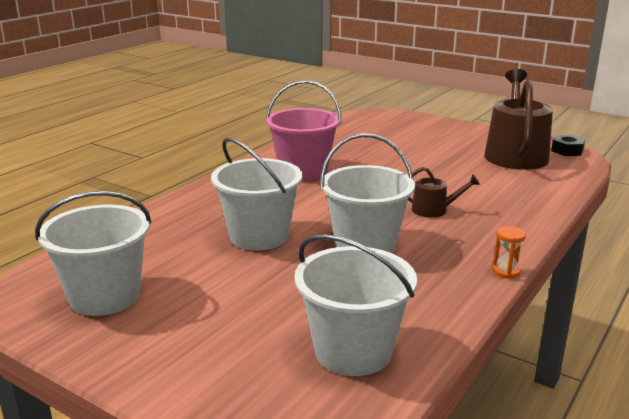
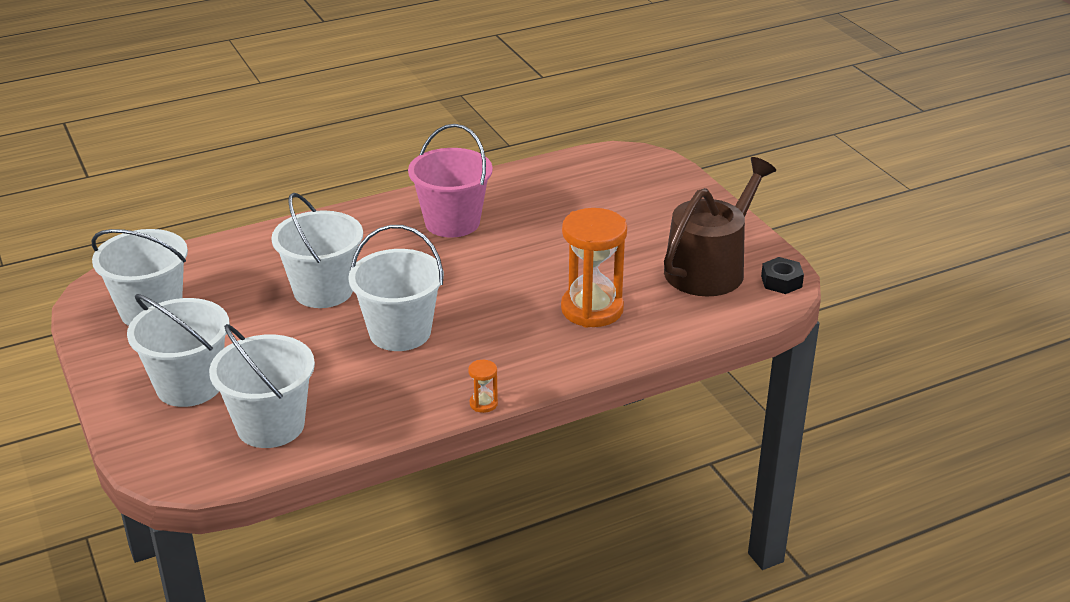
camera: 30 degrees right, 10 degrees up
brown watering can [408,167,480,218] -> none
none -> white bucket [127,294,229,407]
none -> orange hourglass [561,208,627,328]

